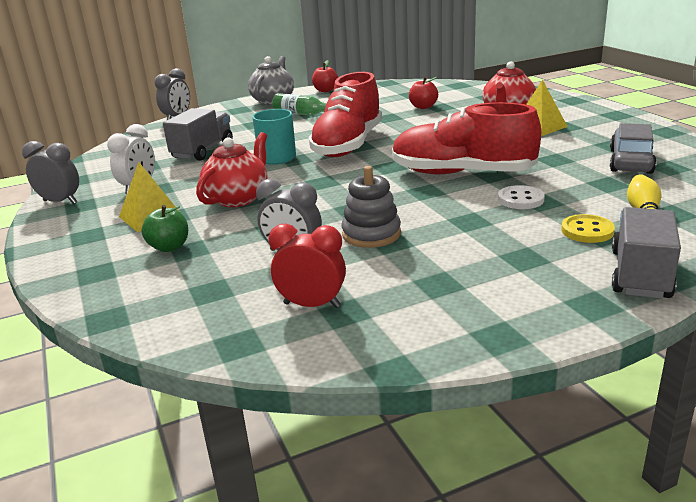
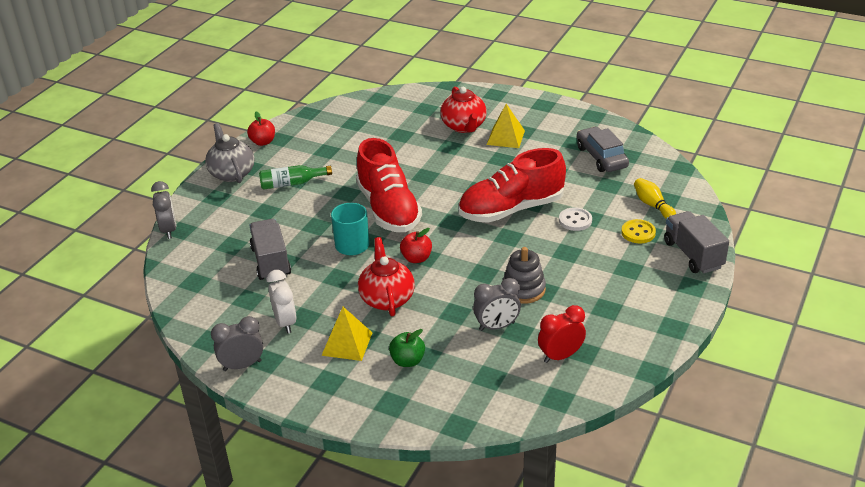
camera: 40 degrees left, 10 degrees up
red apple [409,77,438,109] -> red apple moved to [400,228,432,263]

